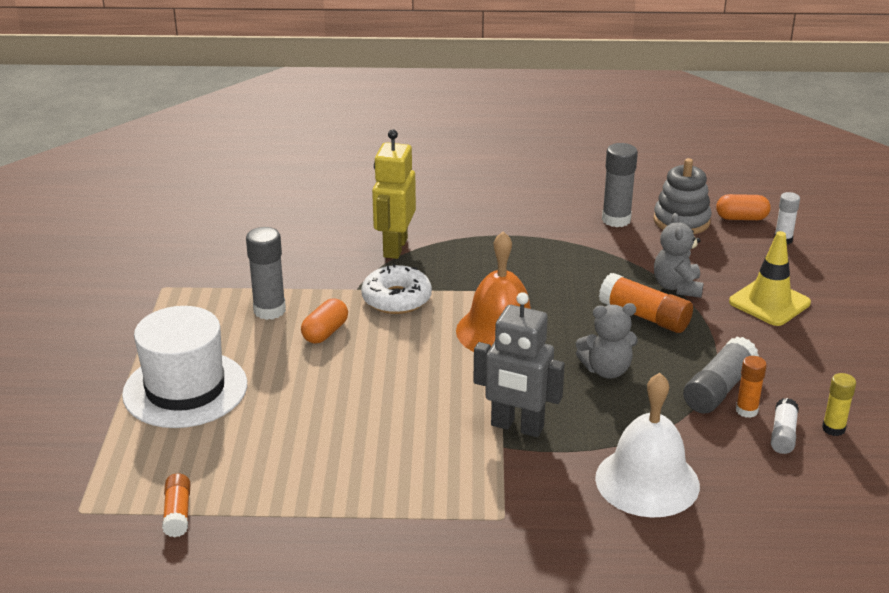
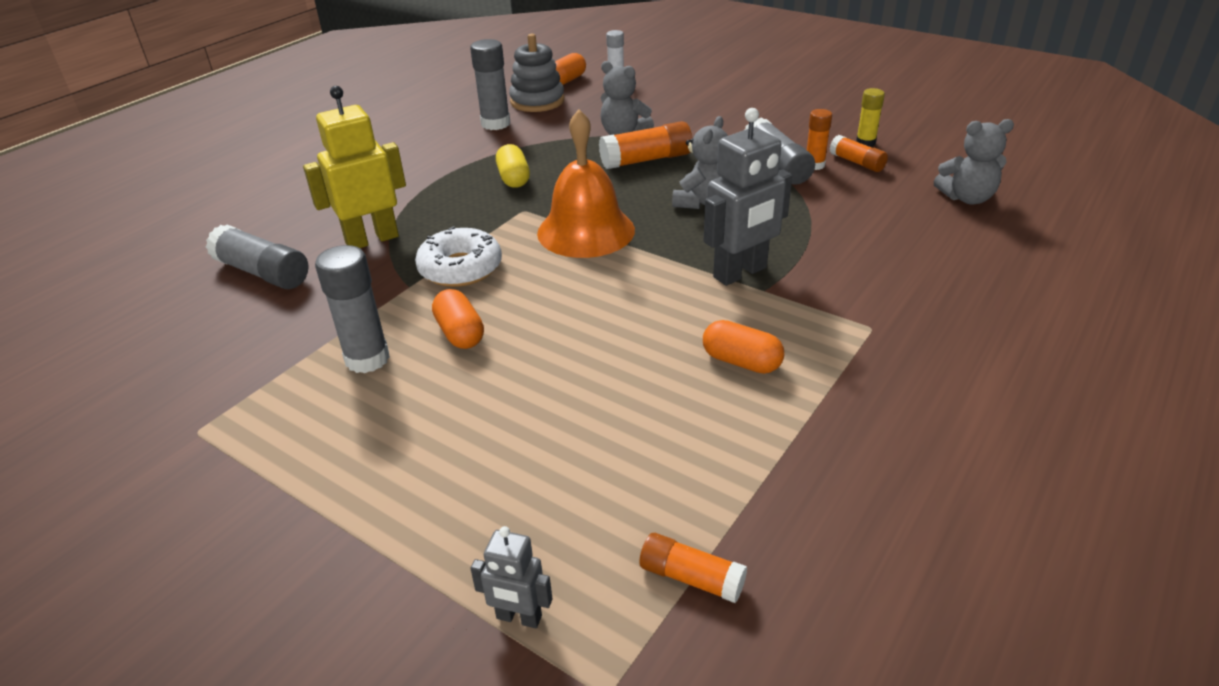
camera: 55 degrees left, 5 degrees up
white hat [122,306,247,428] -> none
yellow robot [372,129,416,259] -> yellow robot turned 105 degrees clockwise [303,86,406,248]
white bell [595,373,700,518] -> none
yellow traffic cone [729,231,811,326] -> none
white glue stick [771,398,799,454] -> orange glue stick [829,135,888,172]
none -> grey glue stick [206,225,309,289]
none -> grey robot [470,526,553,628]
none -> yellow capsule [496,144,530,188]
none -> orange capsule [703,320,785,374]
none -> grey teddy bear [934,119,1014,205]

